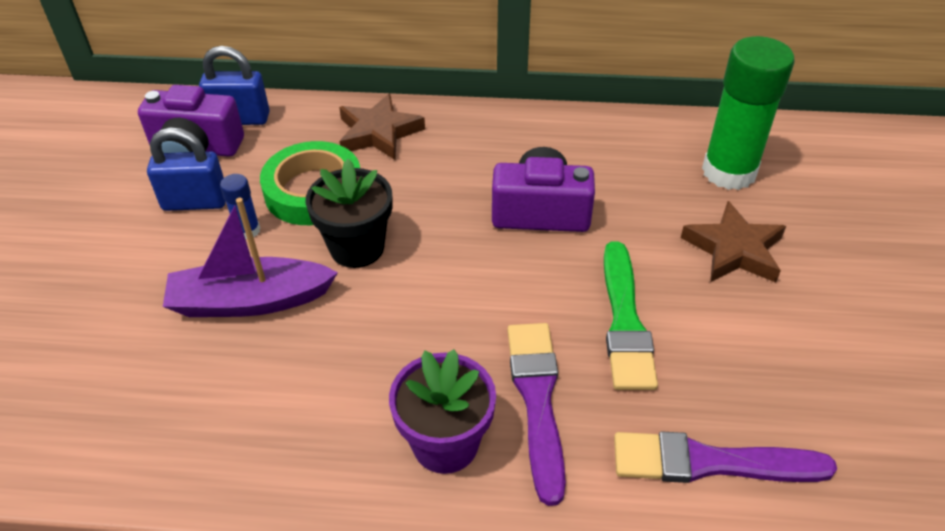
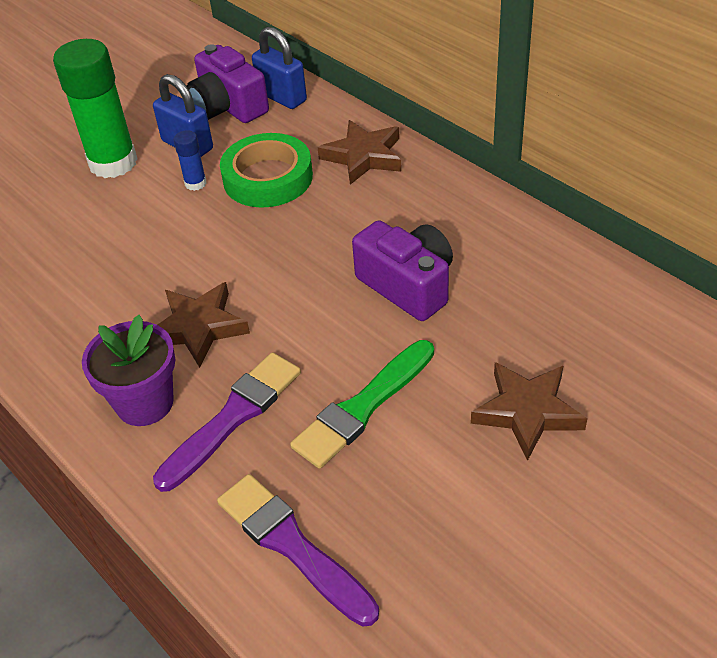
camera: 45 degrees right, 0 degrees up
purple boat [163,198,338,317] -> none
black flower pot [305,159,392,268] -> none
green glue stick [702,36,795,190] -> green glue stick moved to [53,39,138,178]
none -> brown star [158,282,250,368]

